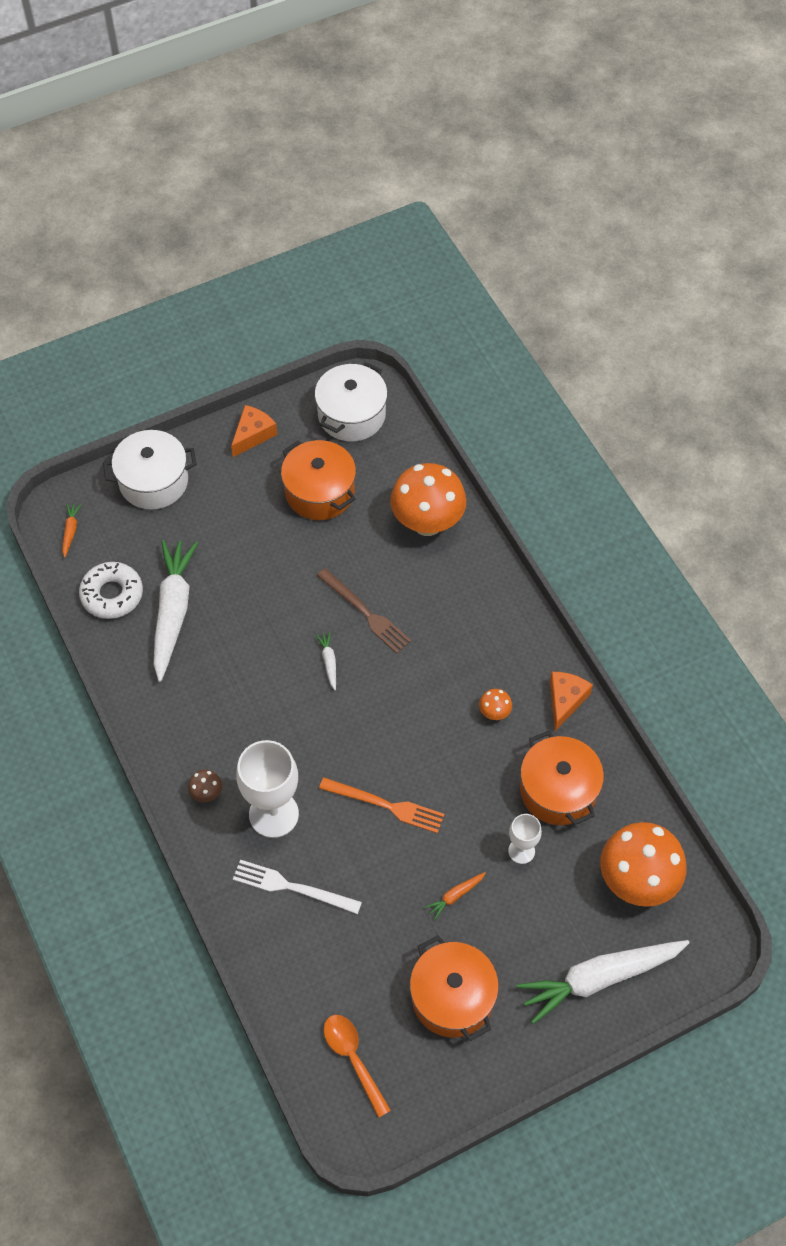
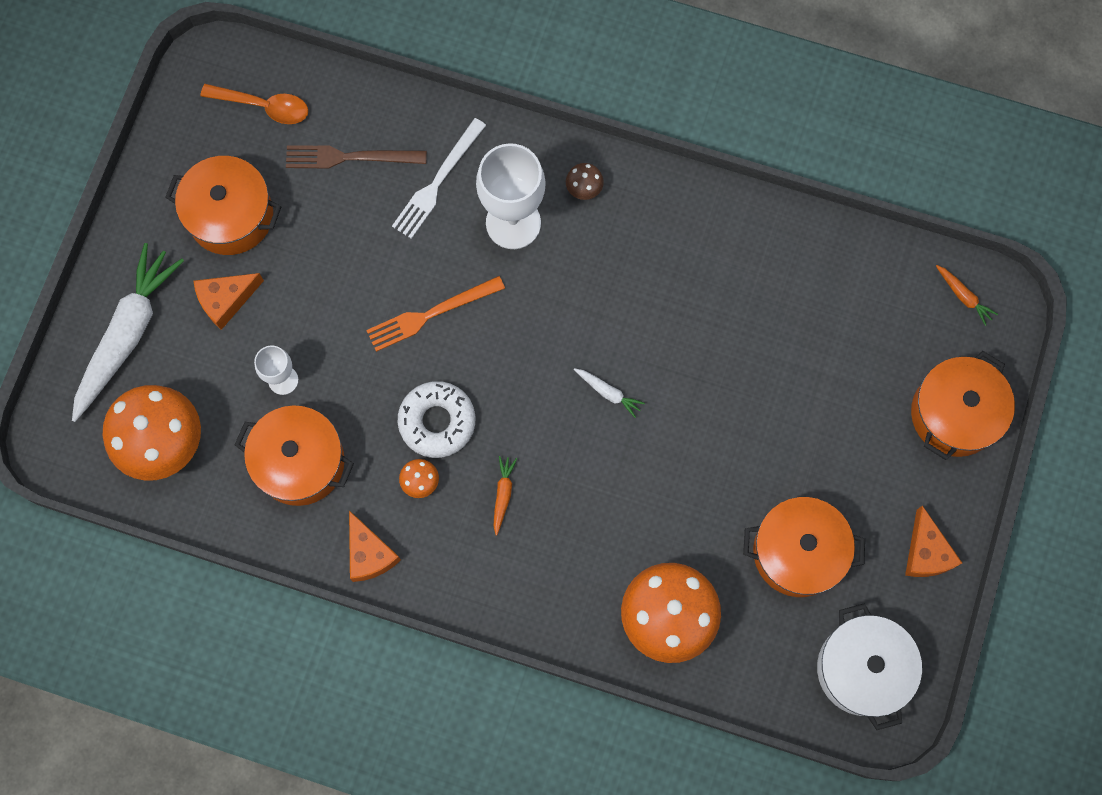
camera: 135 degrees right, 15 degrees up
white donut [79,562,143,619] -> white donut moved to [398,381,475,458]
white pot [103,430,197,510] -> orange pot [911,351,1015,460]
white carrot [154,540,198,682] -> none
white fork [233,860,362,914] -> white fork turned 150 degrees clockwise [392,118,486,239]
brown fork [317,568,411,653] -> brown fork moved to [286,145,427,169]
orange carrot [425,872,486,919] -> orange carrot moved to [494,456,517,535]
none -> orange cheese [194,273,264,330]

